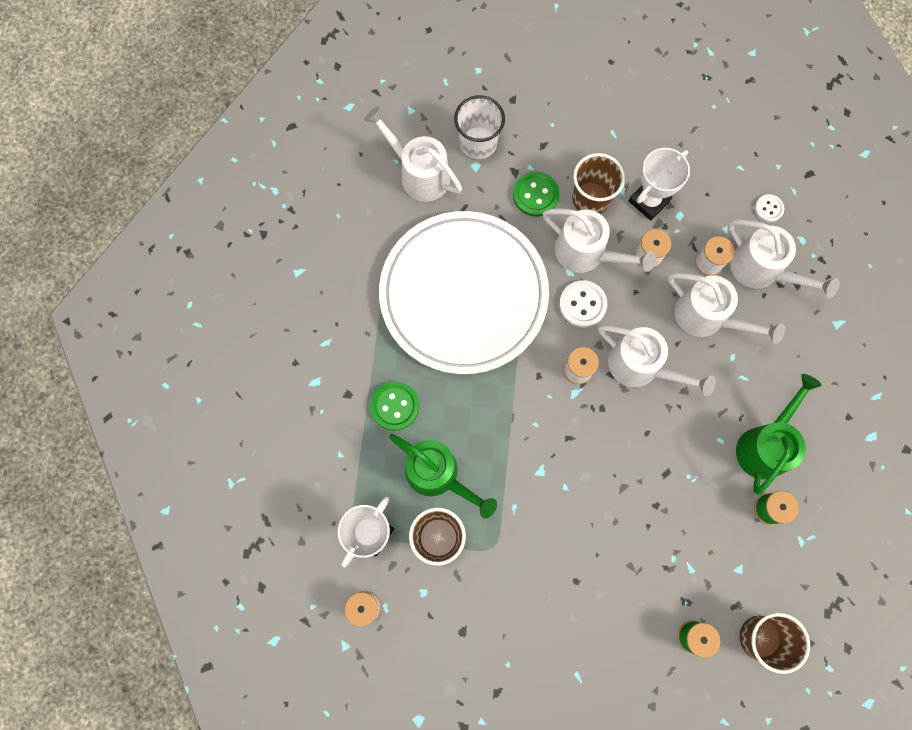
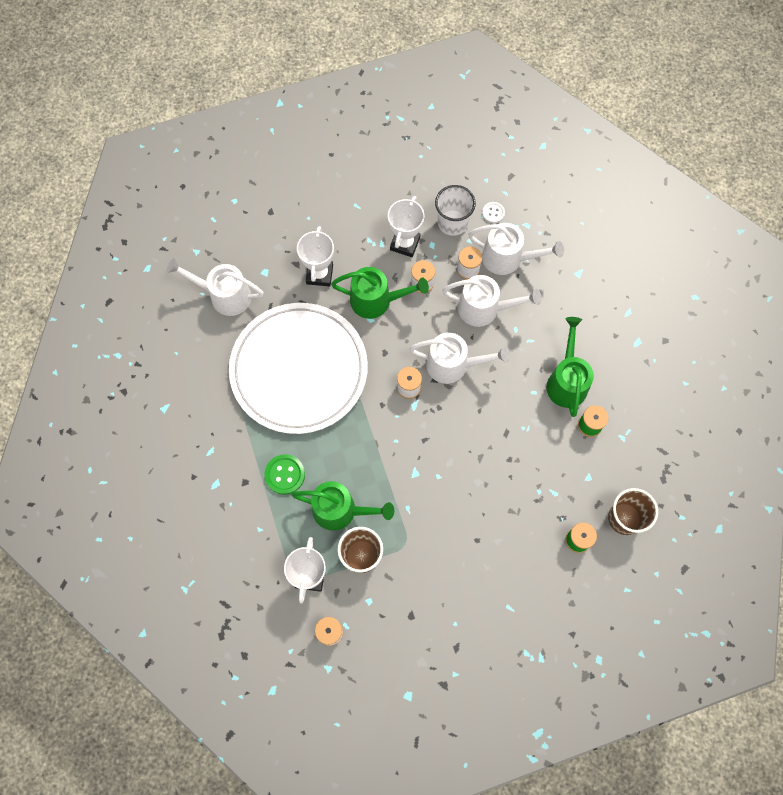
camera: 25 degrees left, 5 degrees down
white cup [454,95,505,159] -> white cup moved to [435,185,476,236]
green button [513,171,559,217] -> white trophy [297,226,334,286]
white watering can [543,209,656,273] -> green watering can [331,267,429,319]
white button [559,280,607,327] -> none
brown cup [572,153,625,214] -> none

